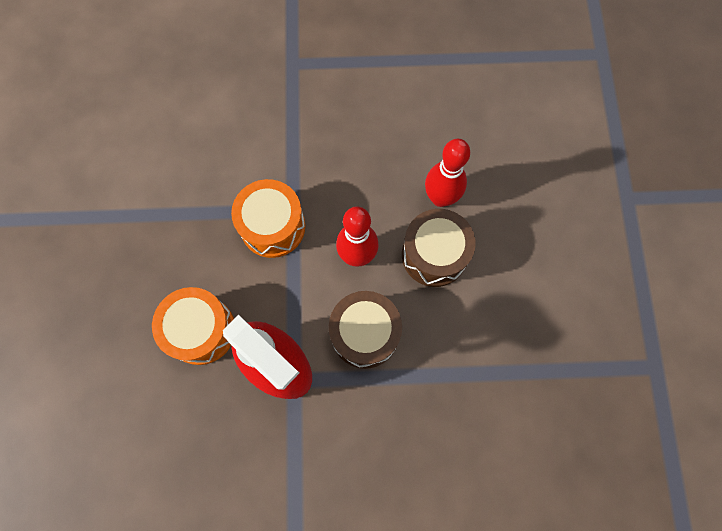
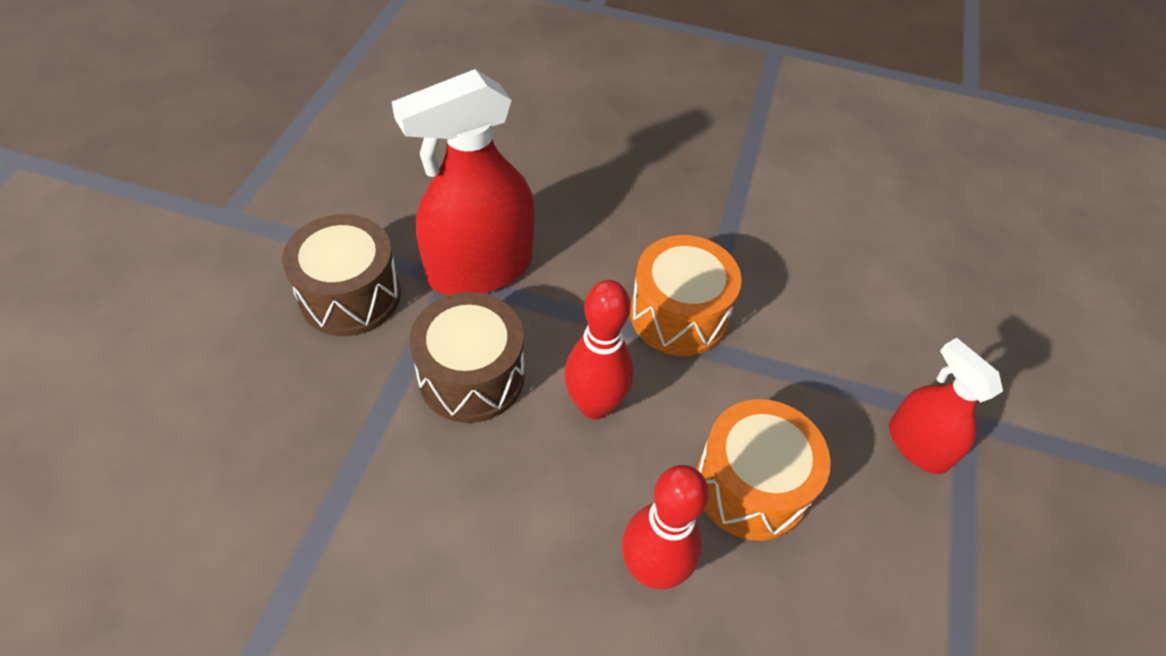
camera: 105 degrees right, 20 degrees down
orange drum [152,287,234,365] -> orange drum moved to [696,399,831,541]
brown drum [402,209,476,287] -> brown drum moved to [282,214,401,336]
none -> red spray bottle [889,338,1003,474]

